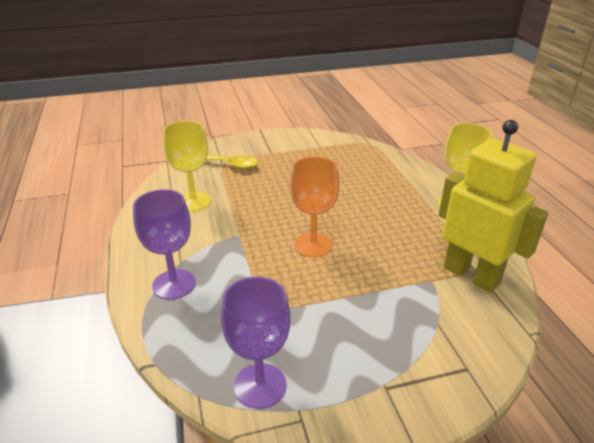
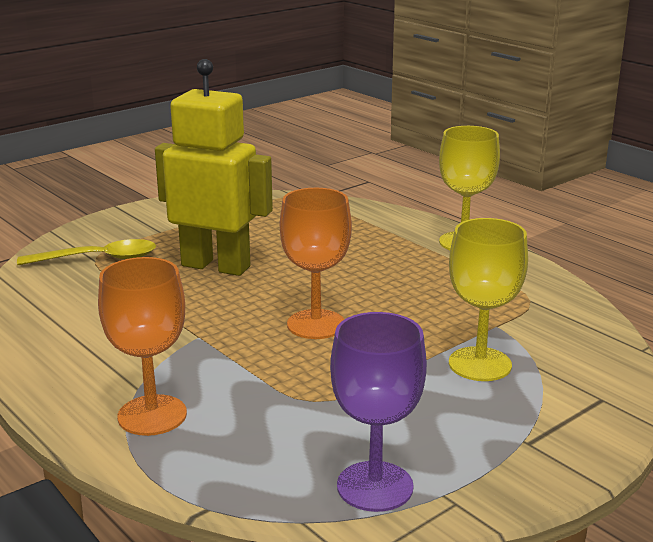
camera: 25 degrees left, 10 degrees down
purple goblet [133,189,196,300] -> orange goblet [98,257,187,436]
yellow goblet [163,121,211,212] -> yellow goblet moved to [449,218,528,381]
yellow robot [438,120,548,293] -> yellow robot moved to [155,59,273,276]

